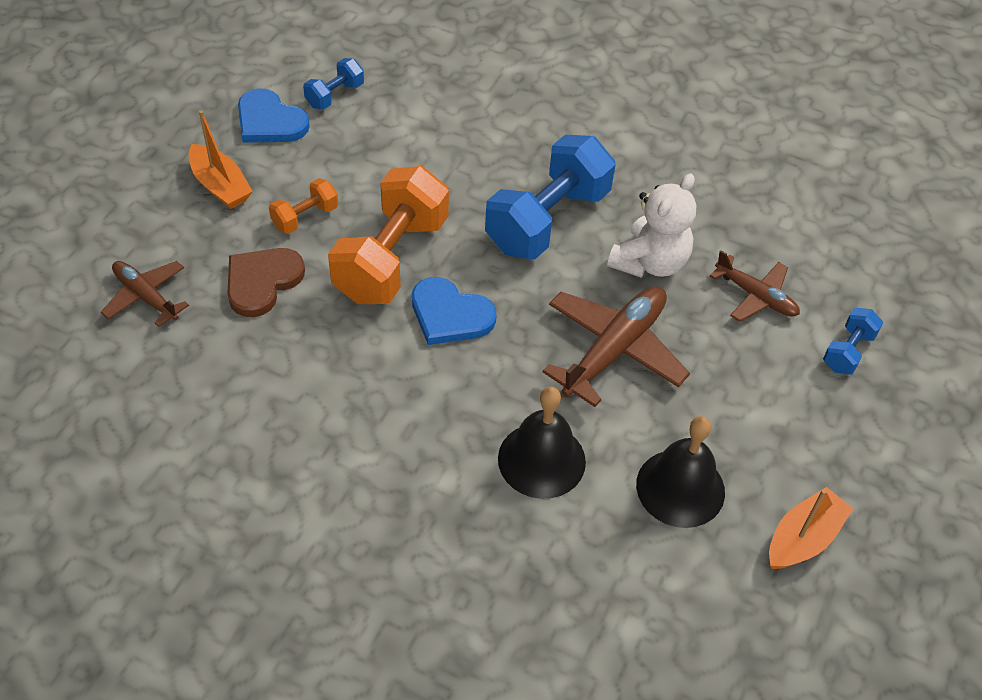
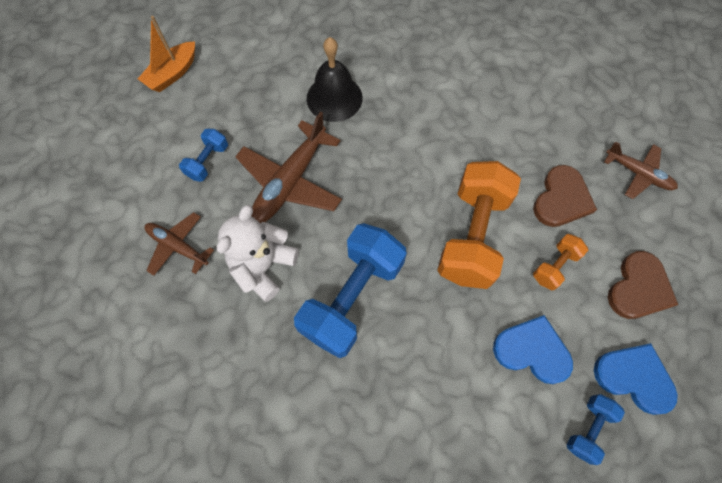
camera: 175 degrees right, 15 degrees up
orange boat [189,110,253,209] -> brown heart [608,251,678,319]
blue heart [412,277,496,345] -> blue heart moved to [493,315,573,384]
black bell [636,416,725,528] -> none
blue dumbbell [823,308,883,375] -> blue dumbbell moved to [179,129,228,182]

